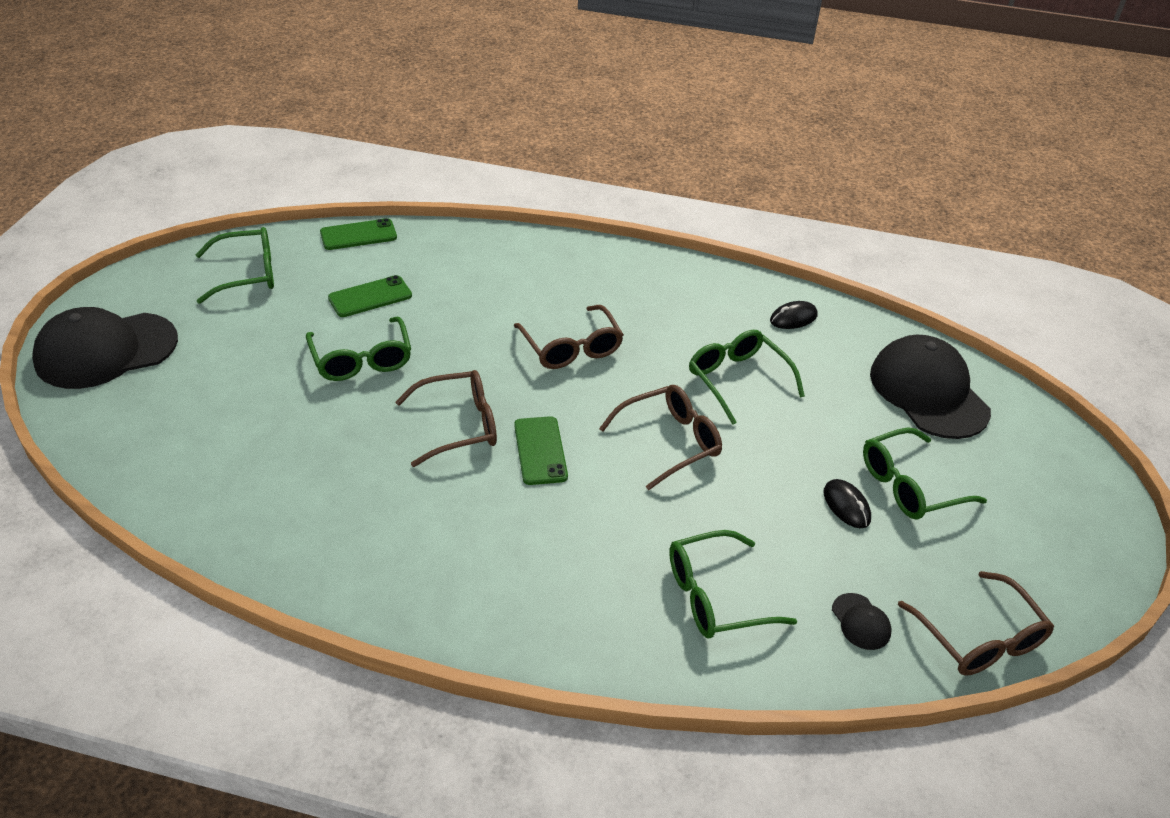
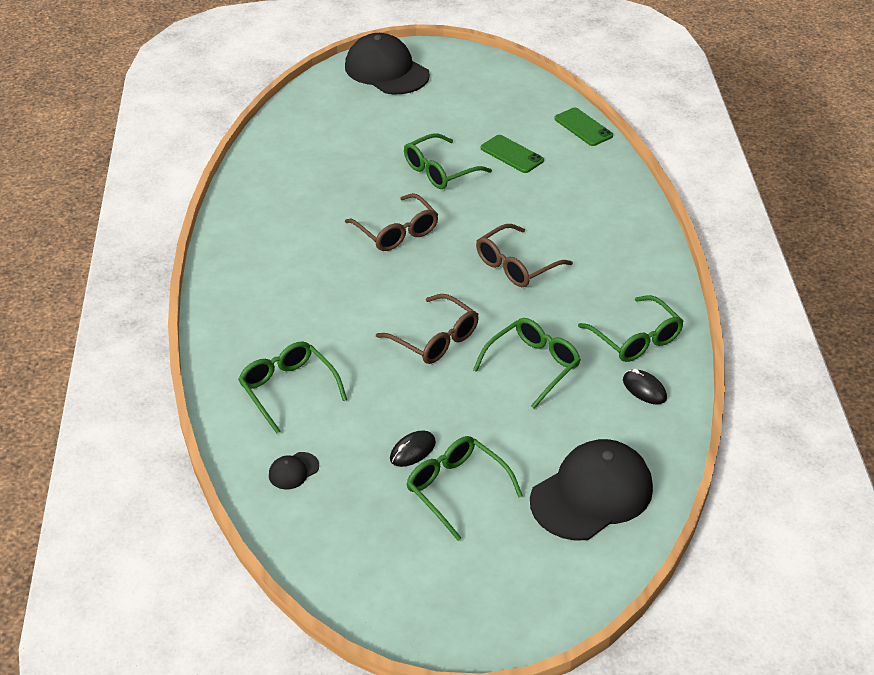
camera: 75 degrees right, 0 degrees up
green glasses [196,227,274,304] -> green glasses moved to [578,295,684,362]
green phone [514,416,568,485] -> none
brown glasses [898,571,1054,676] -> none

